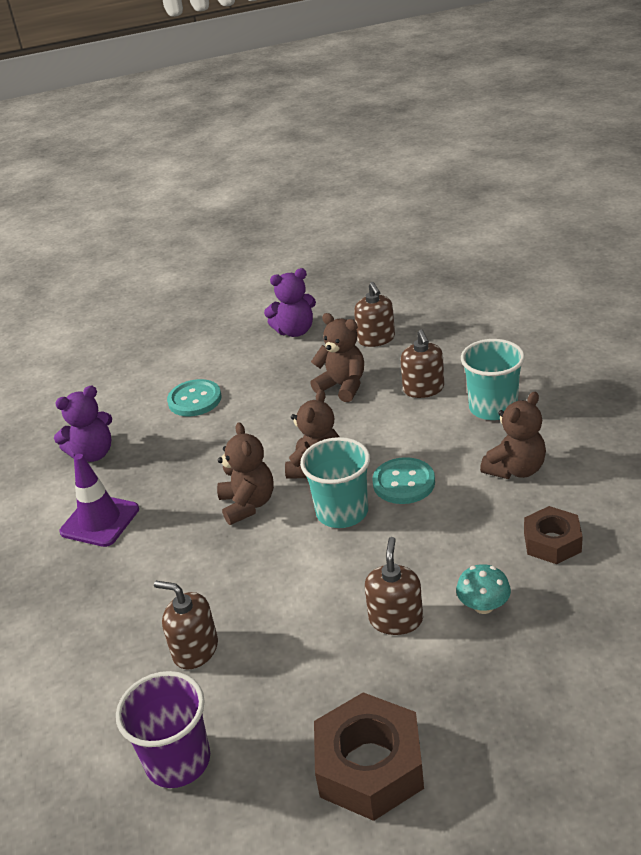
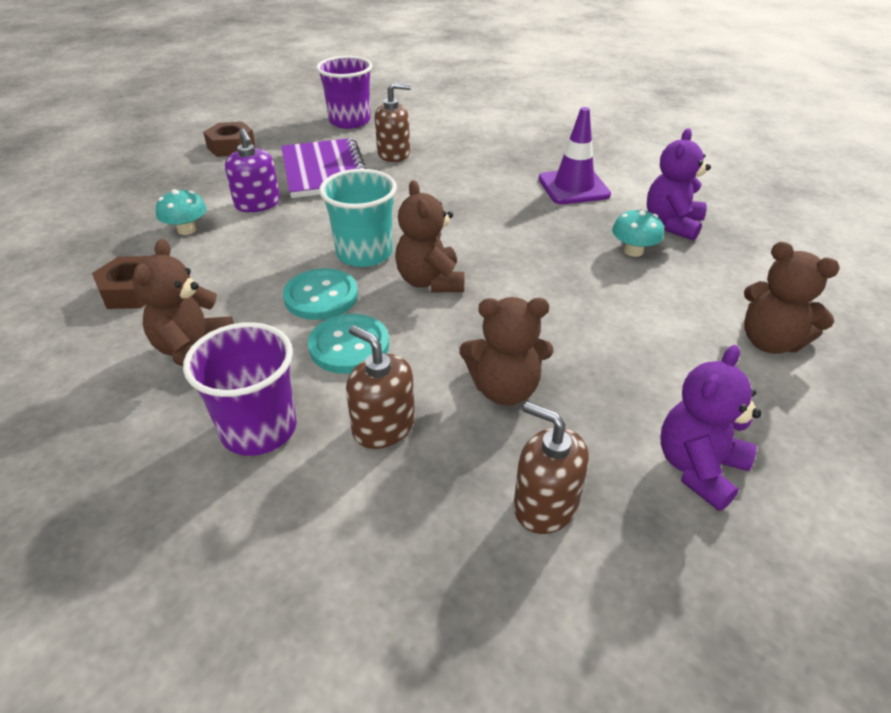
camera: 140 degrees right, 5 degrees up
turquoise button [167,379,222,416] -> turquoise button moved to [308,314,389,374]
brown teddy bear [217,422,274,525] -> brown teddy bear moved to [744,242,840,354]
brown nut [314,692,424,821] -> brown nut [203,122,256,157], size x0.63
brown soap dispenser [365,537,423,635] -> purple soap dispenser [225,129,280,212]
turquoise cup [461,339,525,420] -> purple cup [183,322,297,456]
none -> purple notebook [281,138,367,198]
none -> turquoise mushroom [612,208,664,257]

